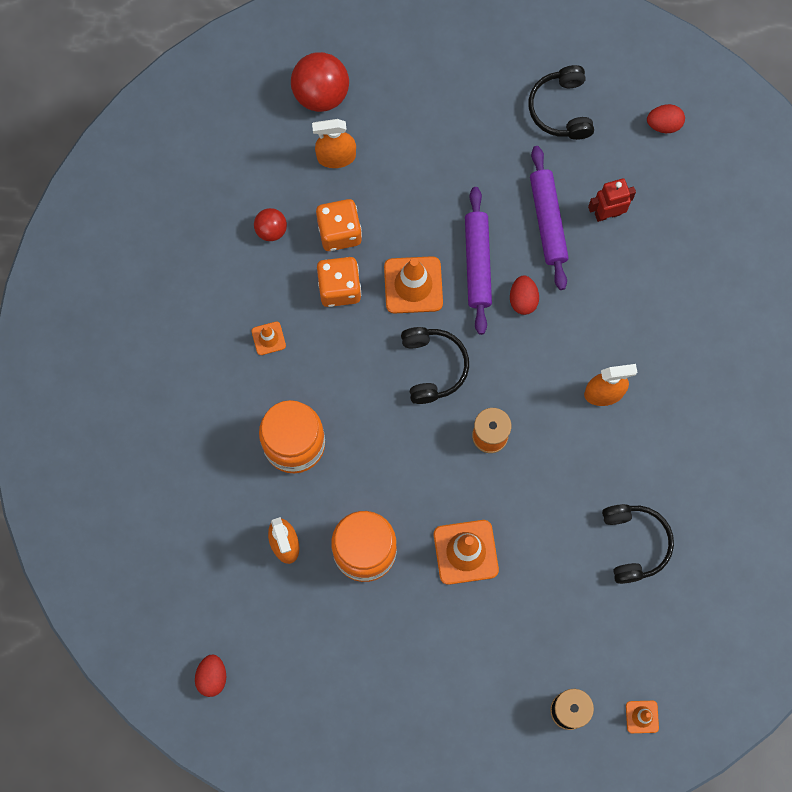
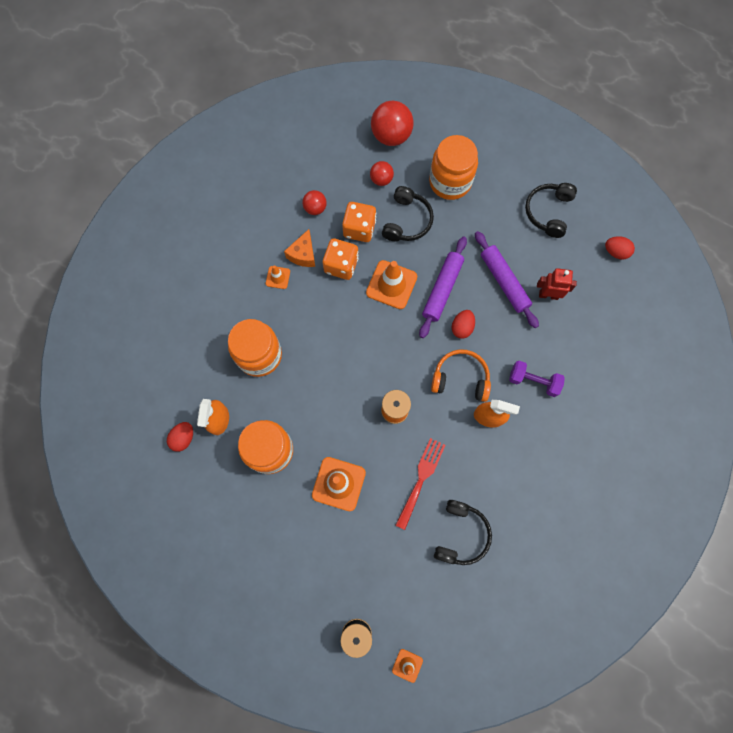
camera: 25 degrees right, 0 degrees up
red egg [195,655,226,697] -> red egg moved to [167,422,193,452]
orange spray bottle [312,119,356,168] -> red ball [370,161,394,186]
black headphones [401,327,469,404] -> black headphones moved to [382,186,434,241]
purple rolling pin [530,146,569,290] -> purple rolling pin turned 45 degrees counterclockwise [475,231,539,328]
none -> orange cheese [284,229,315,267]
none -> red fork [395,438,445,530]
none -> orange jar [429,135,478,200]
none -> orange headphones [431,349,491,402]
none -> purple dumbbell [509,361,565,397]

